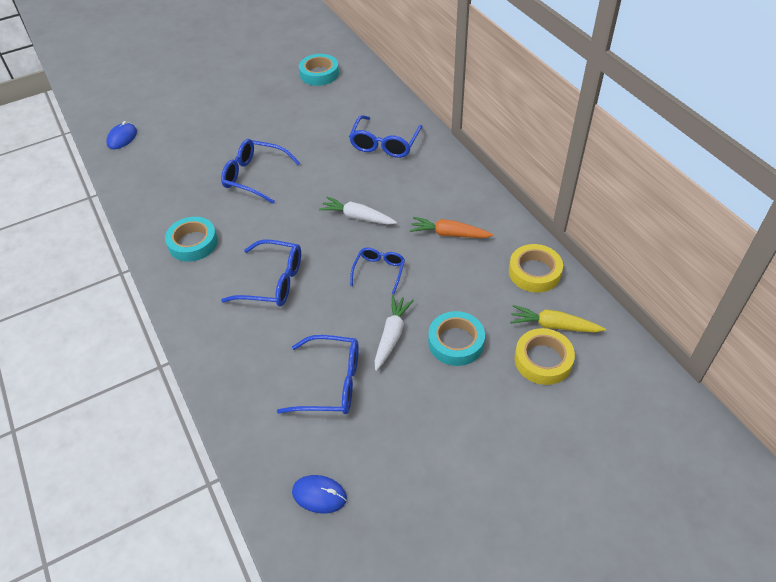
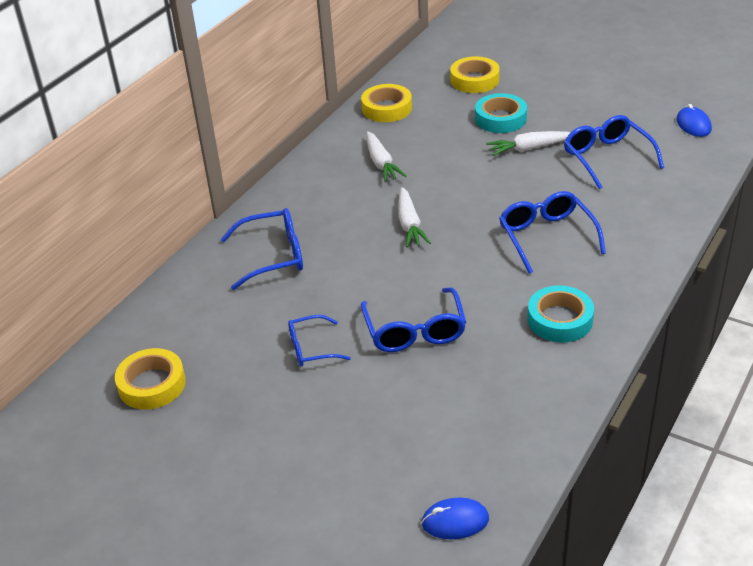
camera: 120 degrees left, 10 degrees down
turquoise tape [299,54,339,86] -> yellow tape [115,348,186,410]
blue glasses [350,247,405,294] -> blue glasses moved to [288,315,351,366]
orange carrot [410,217,493,238] -> white carrot [366,131,406,182]
yellow carrot [510,305,606,333] -> none

